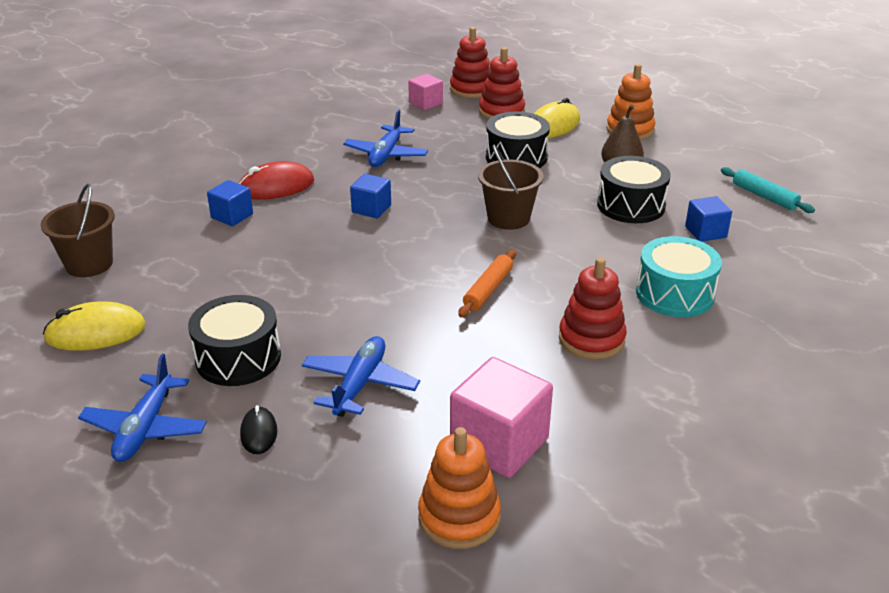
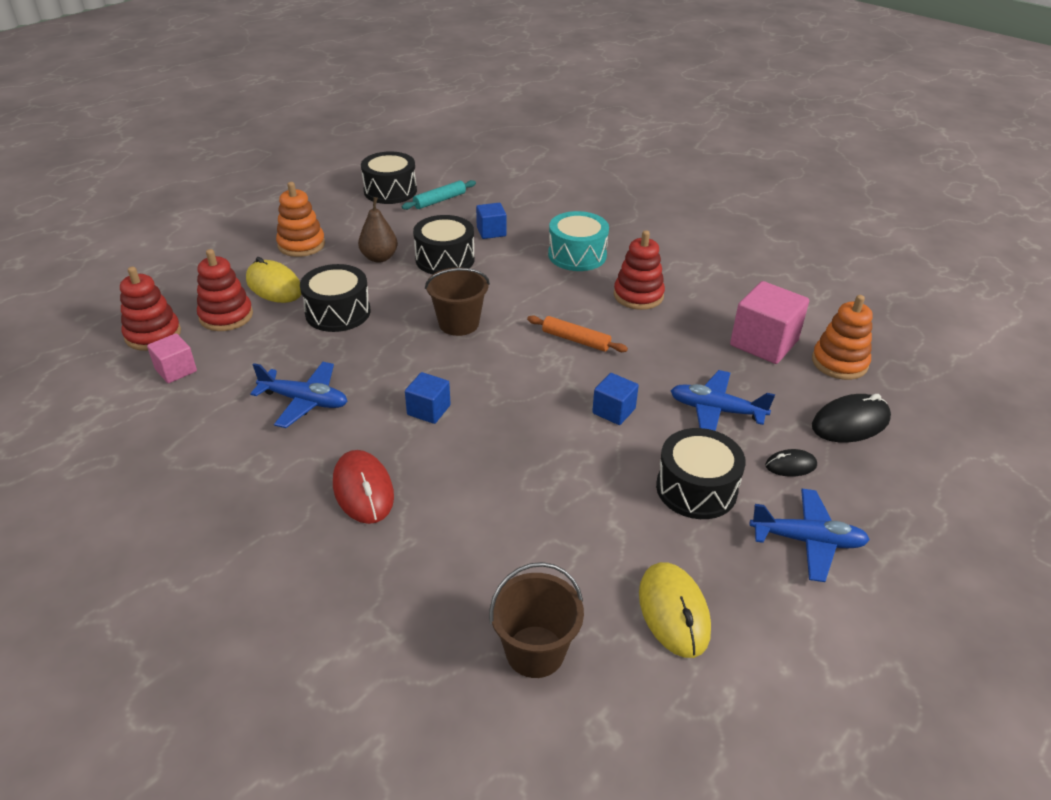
camera: 90 degrees left, 5 degrees up
blue cube [207,180,253,226] -> blue cube moved to [592,373,639,425]
none -> black drum [361,151,417,204]
none -> black mouse [812,394,891,443]

